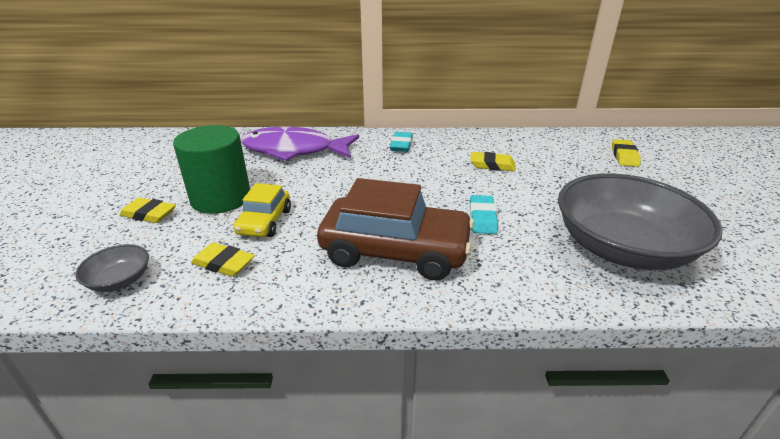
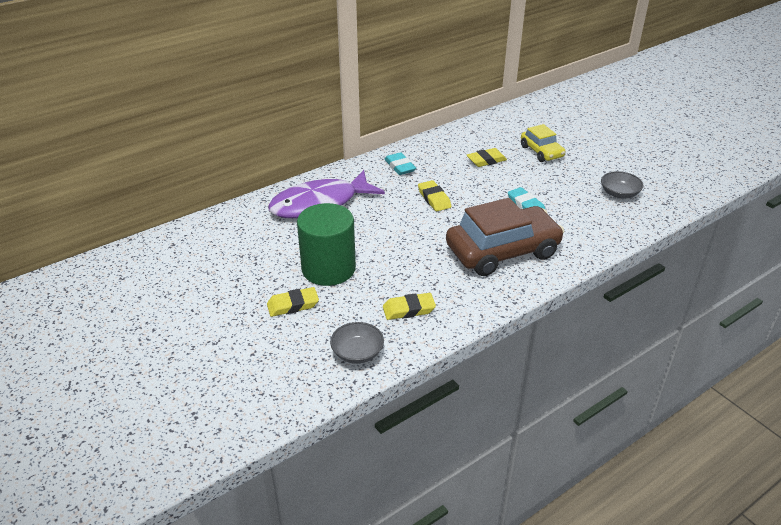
camera: 35 degrees left, 5 degrees up
yellow car [233,183,291,237] -> yellow car moved to [521,124,565,162]
grey bowl [558,173,722,270] -> grey bowl [601,171,644,198], size x0.42
yellow eraser [612,139,641,167] -> yellow eraser moved to [418,180,451,211]

